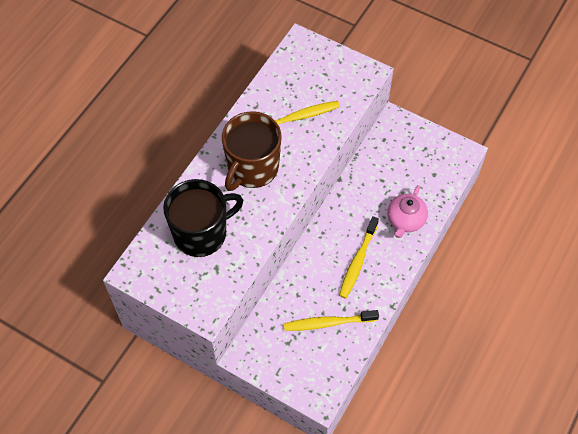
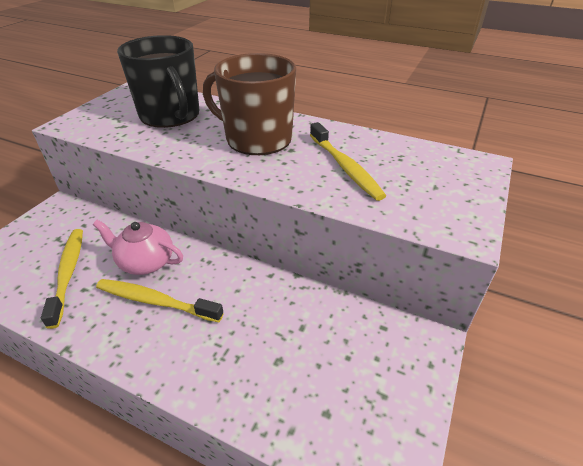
camera: 85 degrees right, 20 degrees down
pink teapot [388,185,428,238] -> pink teapot moved to [93,220,183,275]

